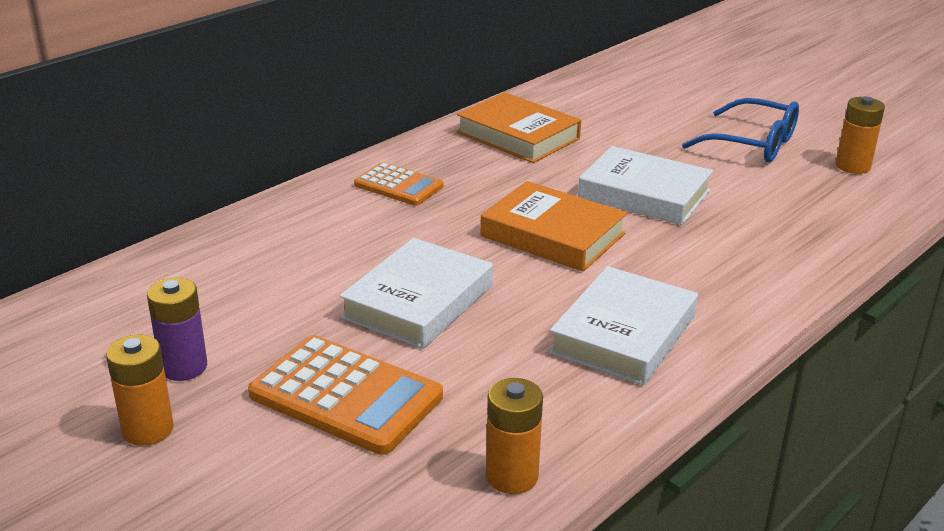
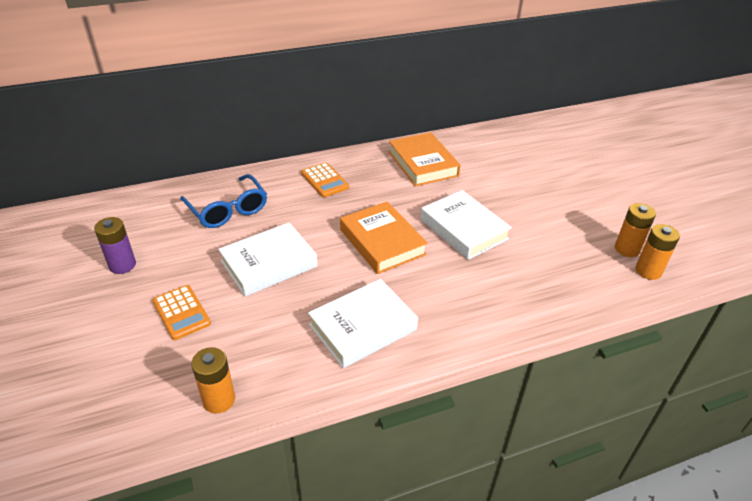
camera: 25 degrees right, 10 degrees up
orange battery [106,335,174,446] -> orange battery moved to [636,224,680,280]
orange calculator [248,335,443,455] -> orange calculator [152,285,211,340], size x0.62
blue glasses [682,98,799,162] -> blue glasses moved to [180,174,267,228]

